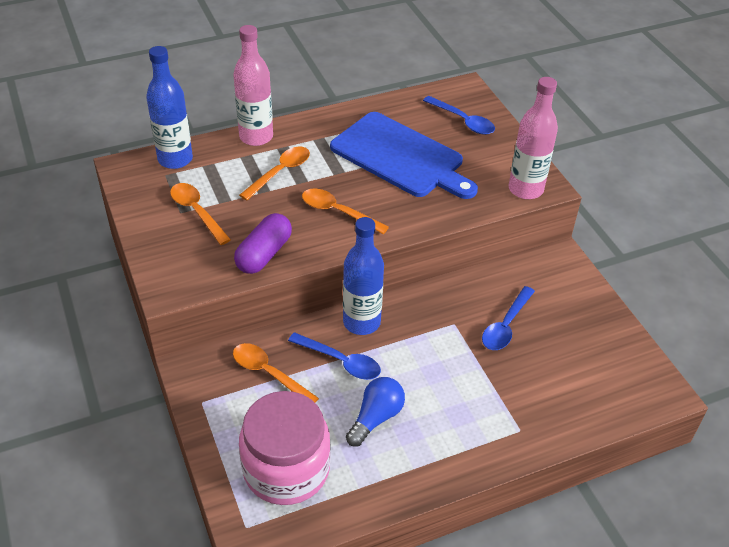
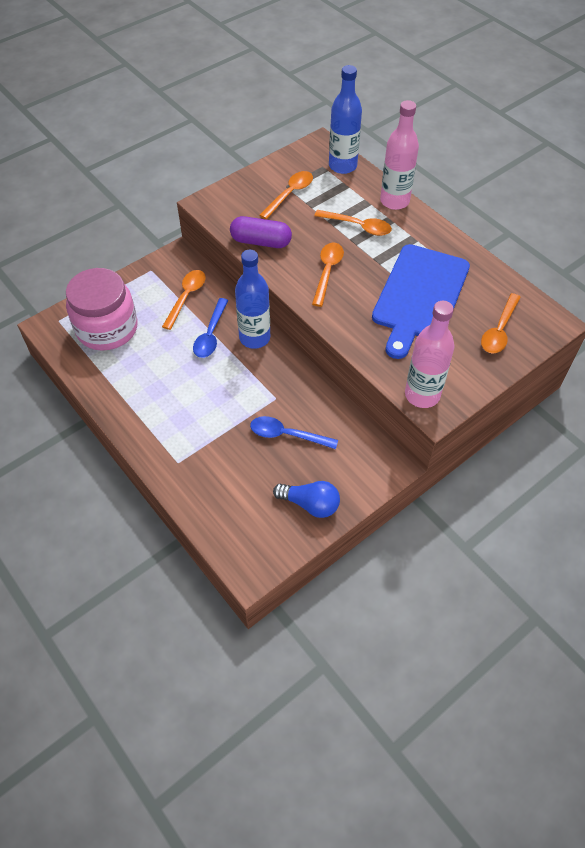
camera: 75 degrees right, 10 degrees up
blue light bulb [346,377,405,447] -> blue light bulb moved to [273,481,340,518]
blue spoon [423,96,495,135] -> orange spoon [481,293,521,354]

